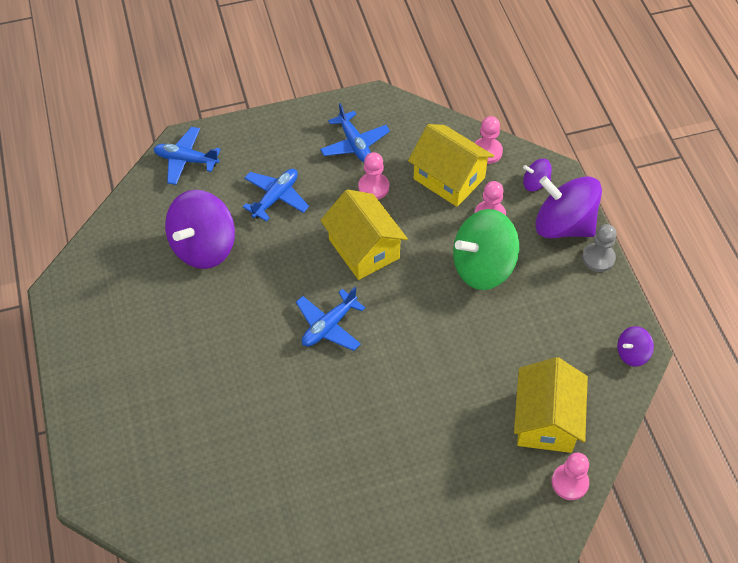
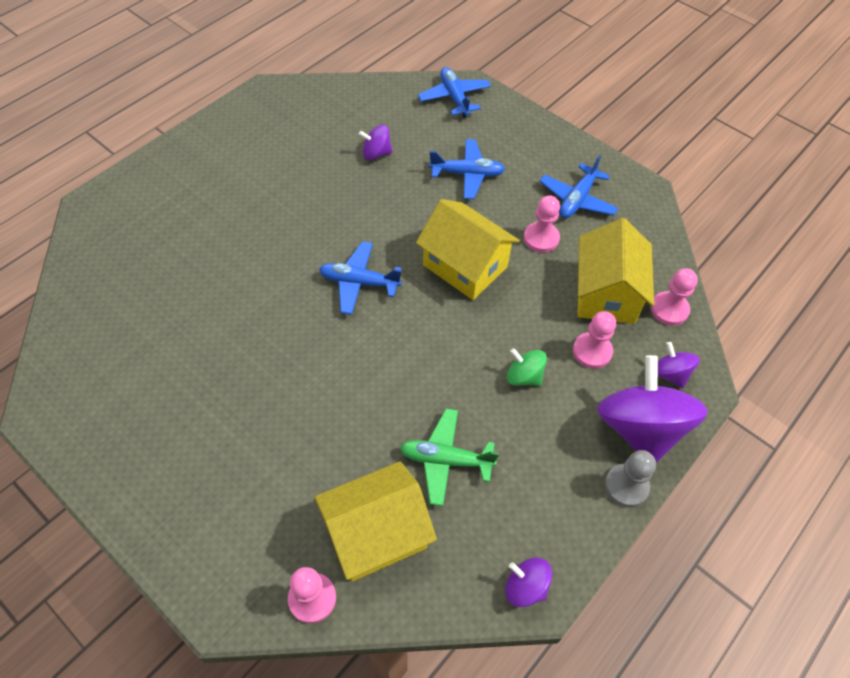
camera: 55 degrees right, 0 degrees up
purple spinning top [165,190,235,269] -> purple spinning top [359,125,392,160], size x0.48
yellow house [320,189,408,280] -> yellow house turned 75 degrees counterclockwise [416,199,520,300]
green spinning top [453,209,519,290] -> green spinning top [507,348,547,386], size x0.48
none -> green plane [400,408,499,506]

